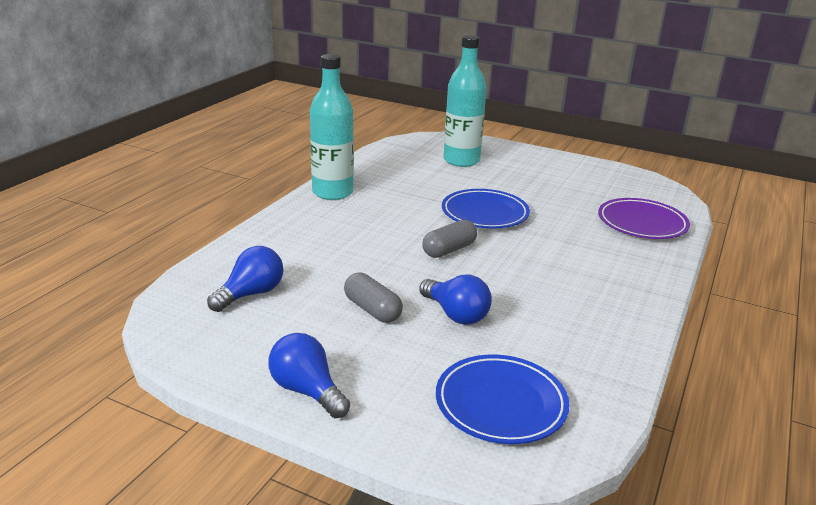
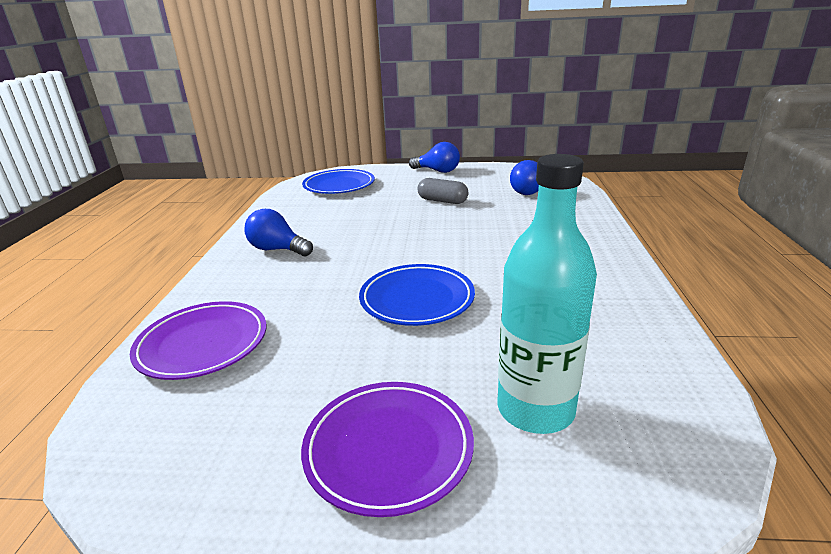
camera: 160 degrees right, 0 degrees up
turquoise bottle [310,54,354,200] -> none
blue light bulb [419,275,492,325] -> blue light bulb moved to [244,209,313,256]
grey capsule [422,220,477,258] -> none
none -> purple plate [301,382,474,517]

